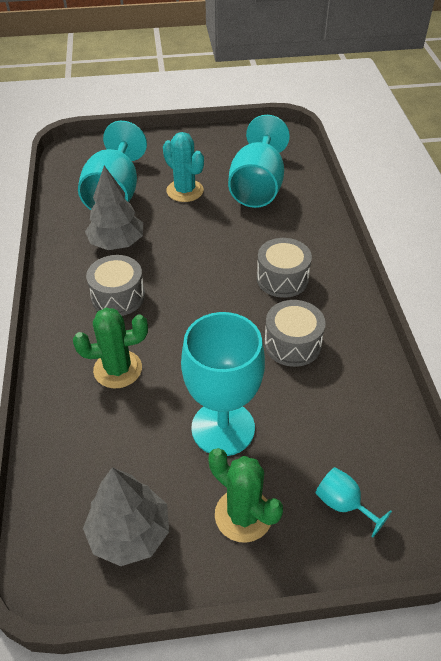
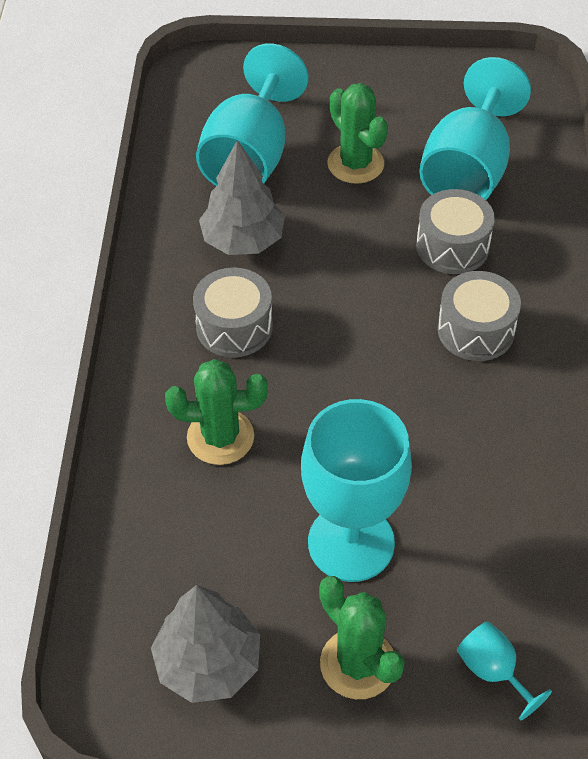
camera: 10 degrees right, 5 degrees up
turquoise cactus [163,132,204,202] -> green cactus [327,83,388,184]
grey drum [264,300,325,367] -> grey drum moved to [416,189,495,274]

